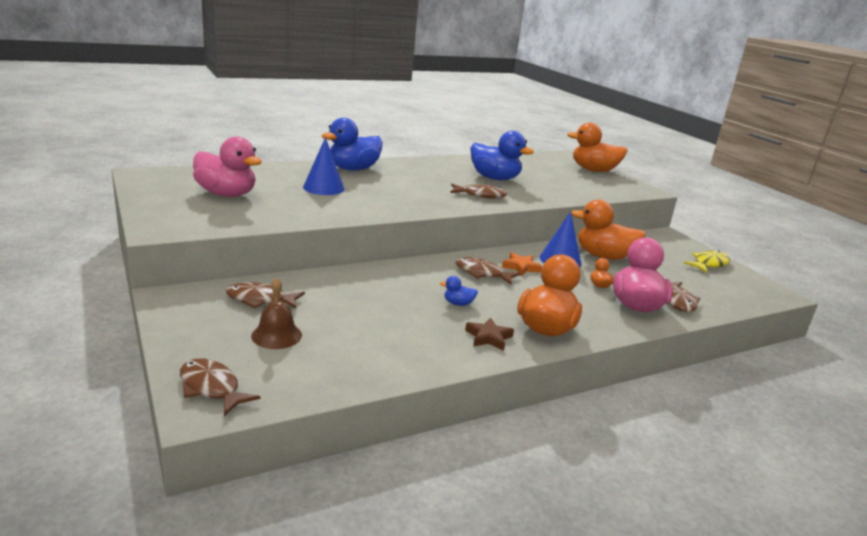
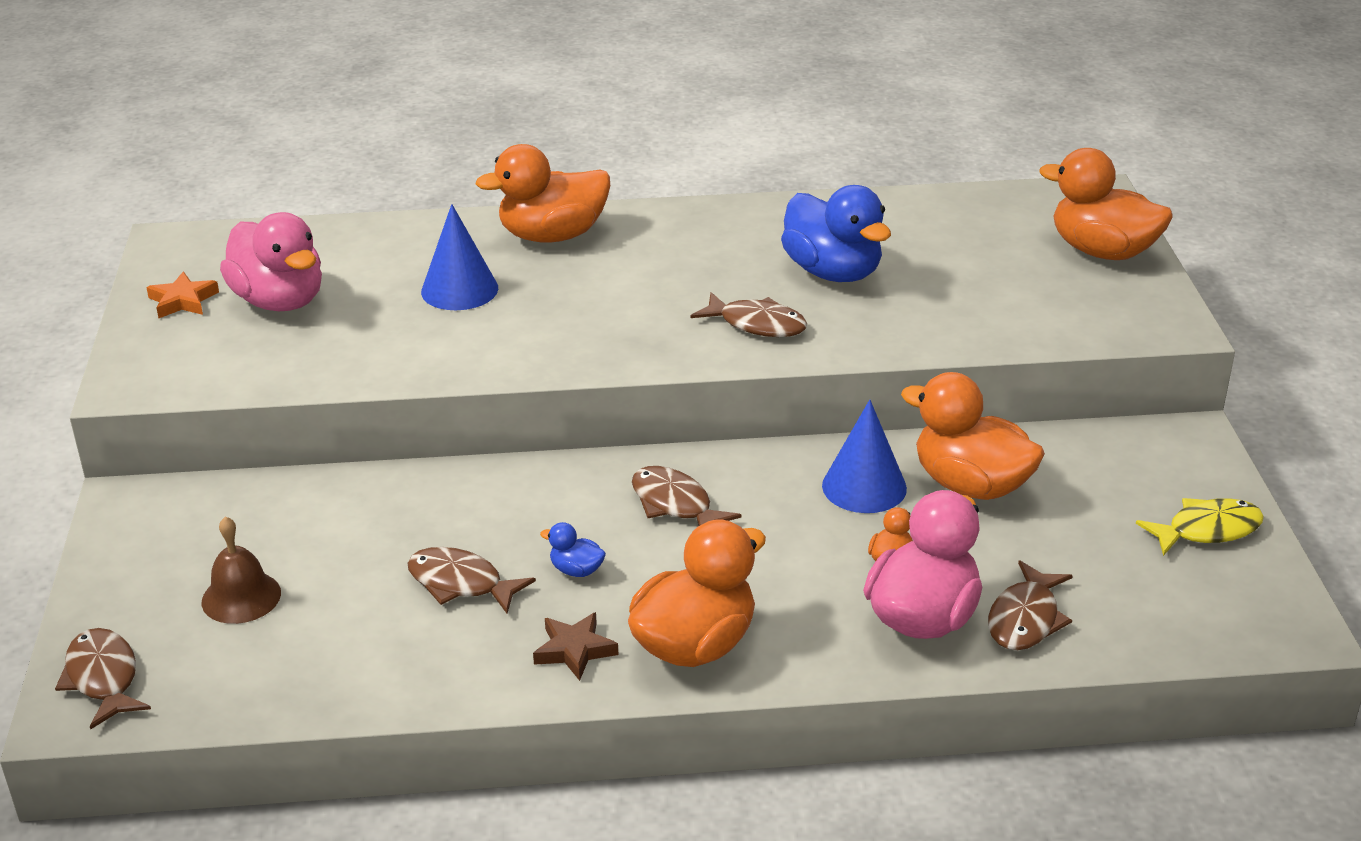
camera: 25 degrees right, 10 degrees up
brown fish [226,282,305,309] -> brown fish moved to [407,547,536,613]
blue duck [322,118,383,171] -> orange duck [476,144,610,242]
orange star [502,252,542,276] -> orange star moved to [146,272,219,318]

